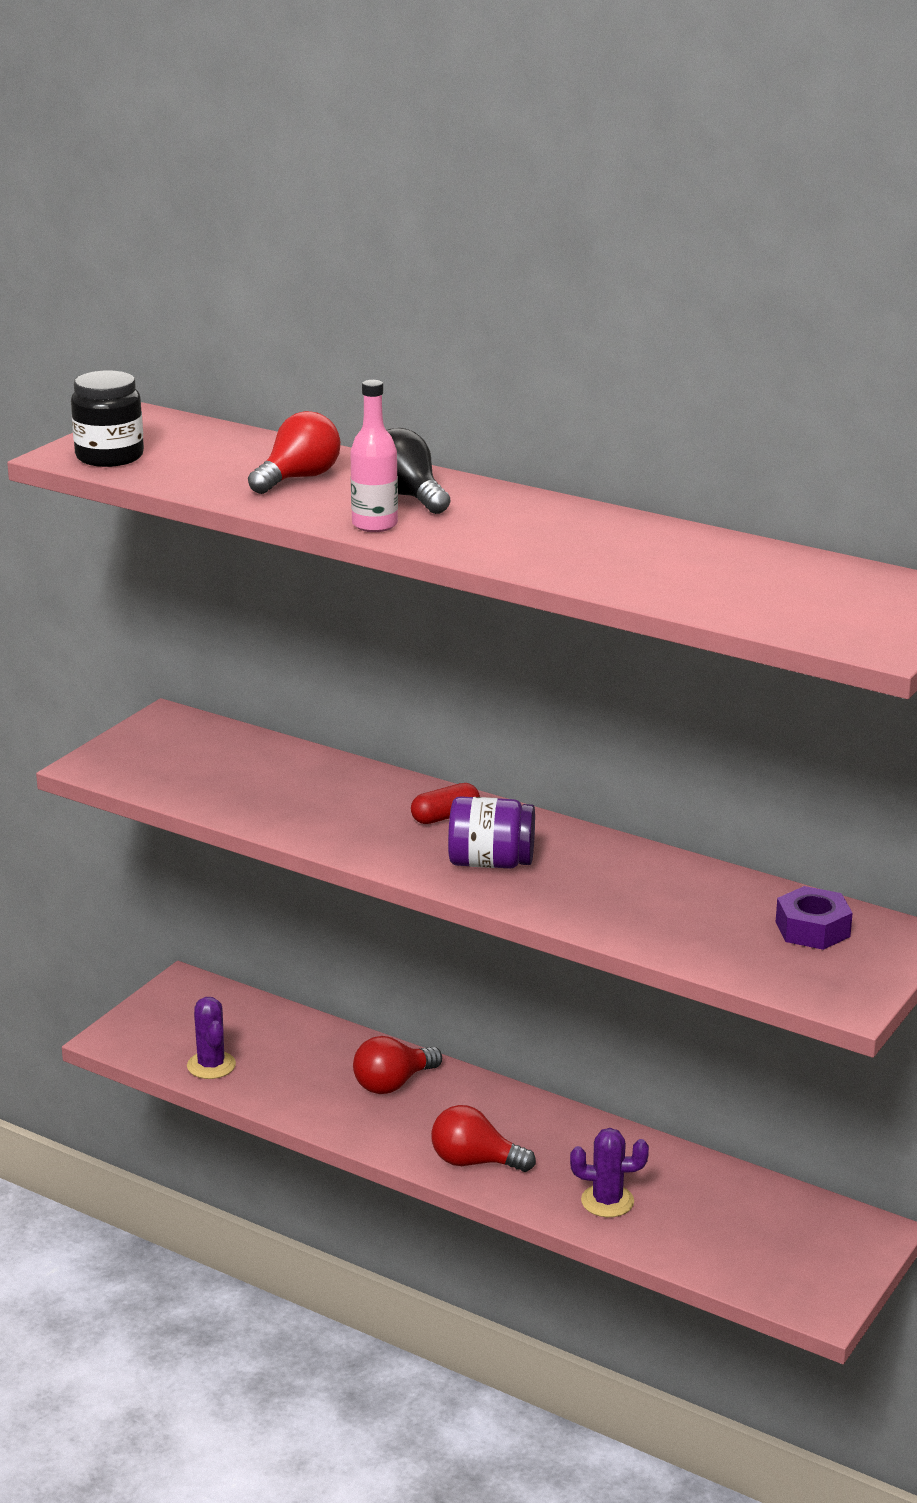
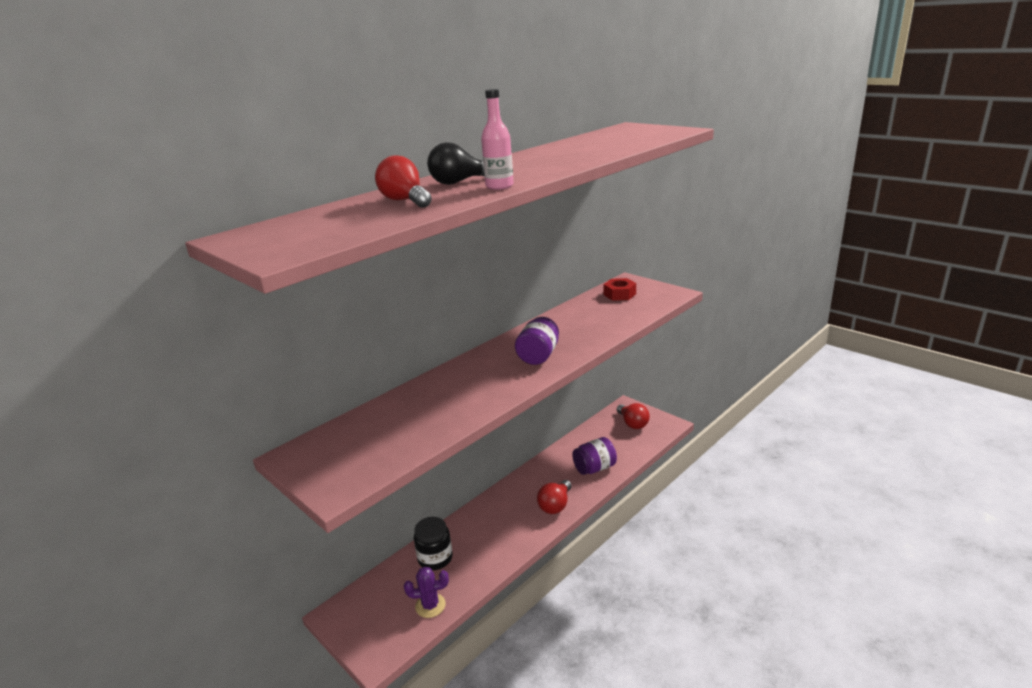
camera: 75 degrees left, 0 degrees up
black jar [71,370,144,467] -> black jar moved to [414,517,453,570]
red light bulb [353,1036,442,1094] -> red light bulb moved to [617,403,650,429]
red capsule [411,783,480,824] -> none
purple cactus [570,1128,649,1217] -> purple jar [572,437,617,475]
purple nut [776,886,853,950] -> red nut [604,278,636,301]

